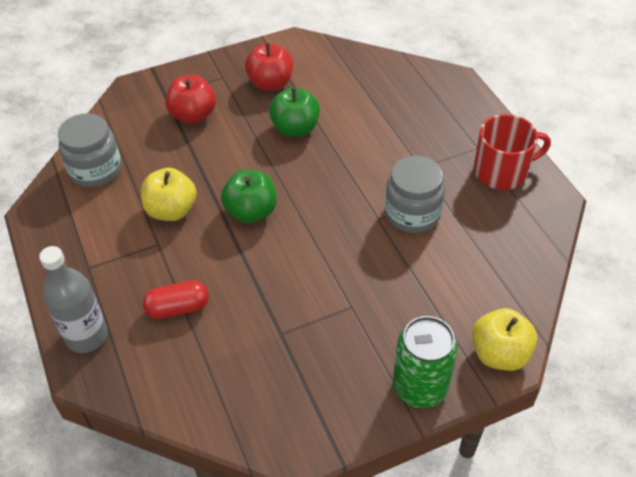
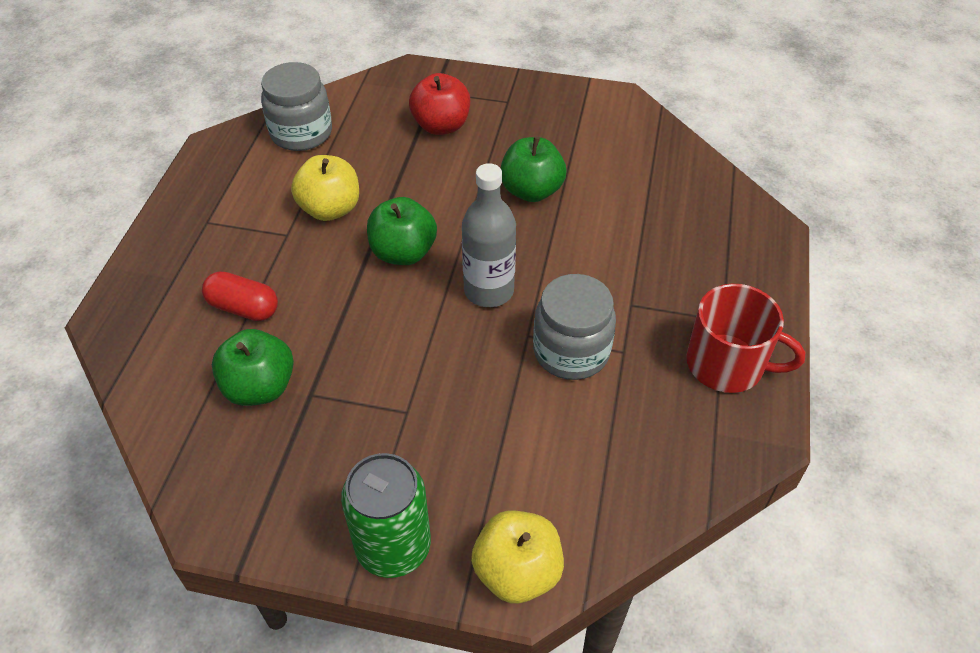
camera: 35 degrees right, 0 degrees up
grey bottle [39,246,108,353] -> grey bottle moved to [462,163,516,307]
red apple [245,43,293,91] -> none
none -> green apple [212,329,294,406]

